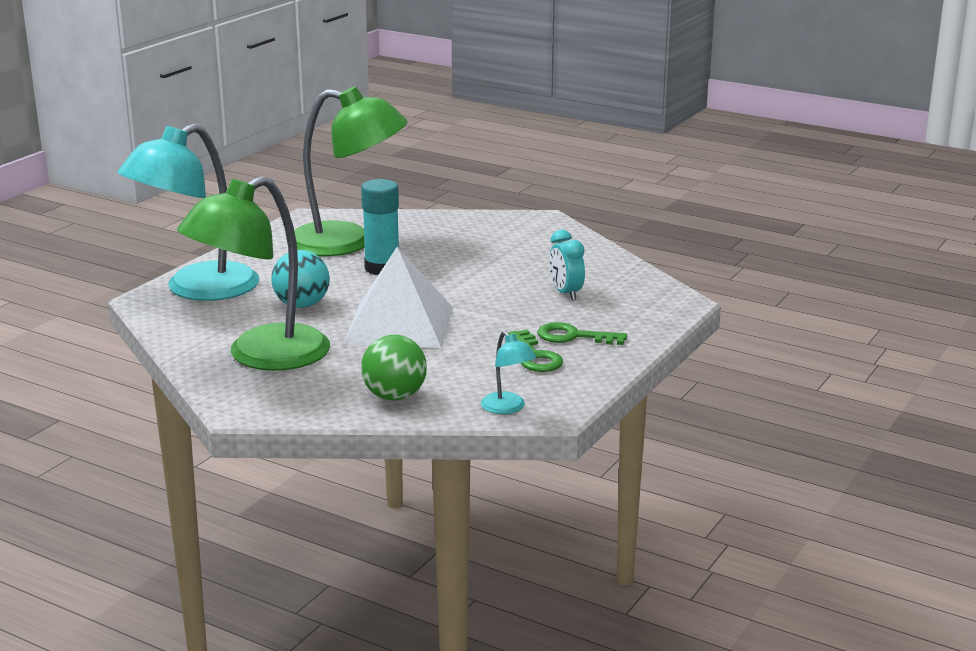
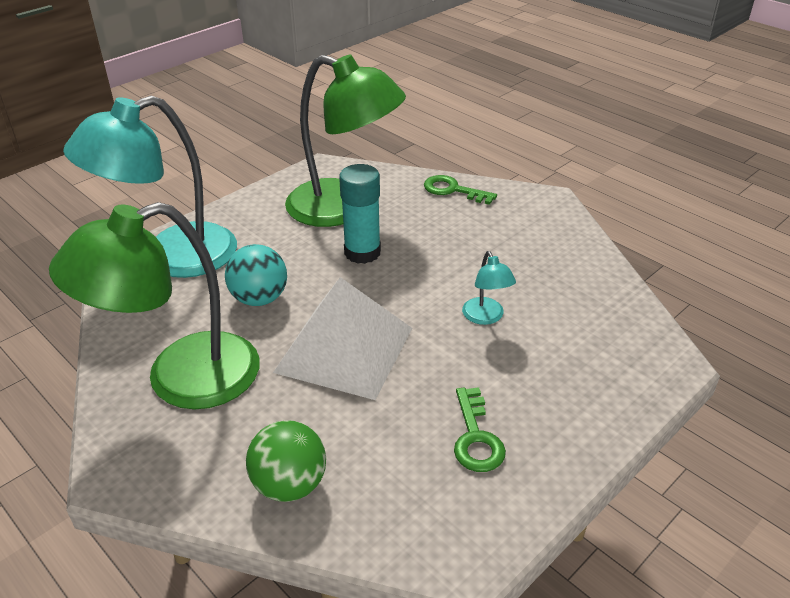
camera: 15 degrees right, 15 degrees up
turquoise lamp [481,331,537,414] -> turquoise lamp moved to [462,251,516,325]
green key [537,322,627,345] -> green key moved to [424,175,497,205]
turquoise clock [549,229,585,300] -> none

